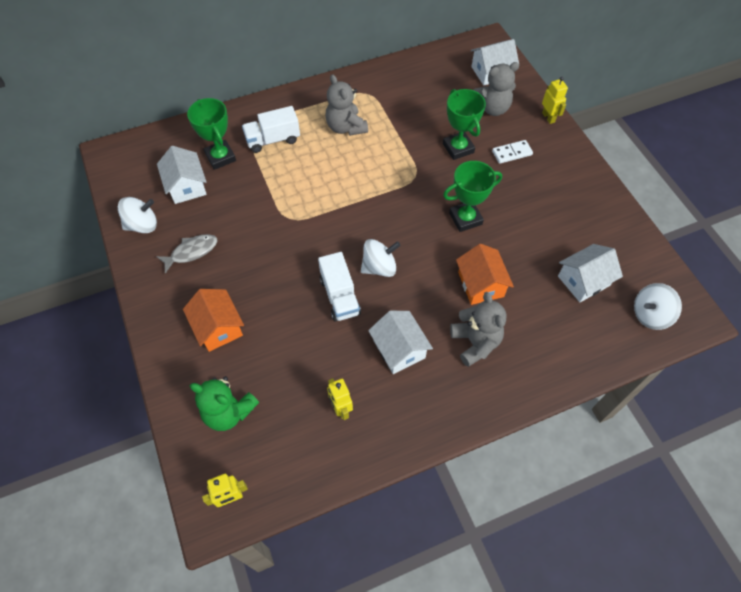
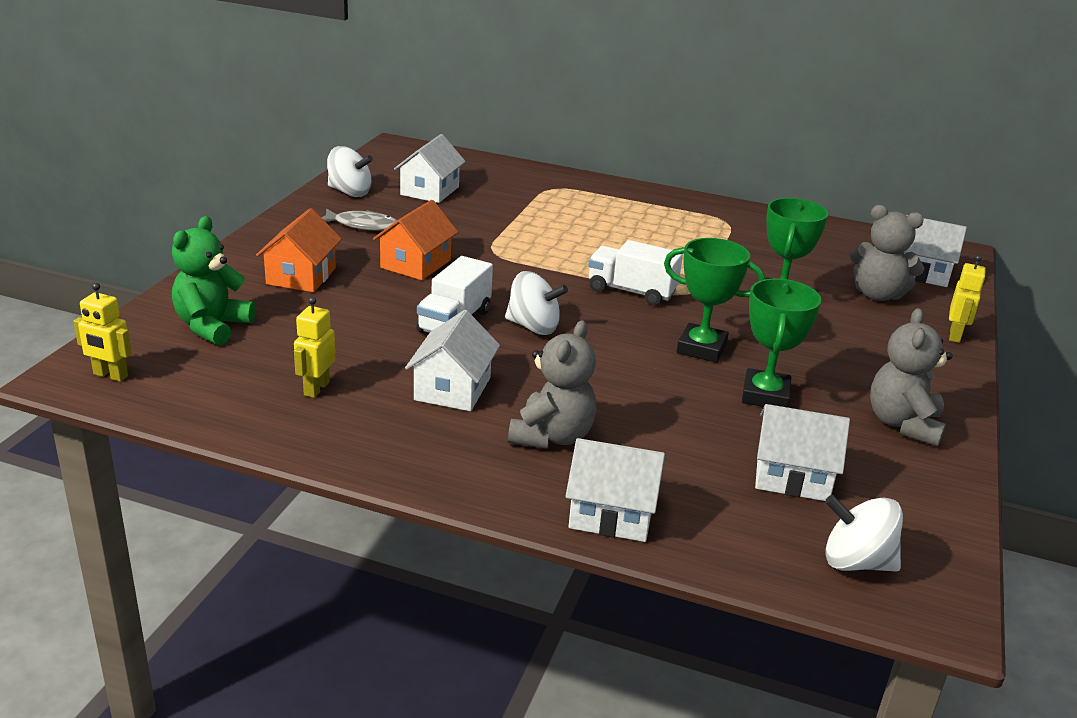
camera: 40 degrees right, 30 degrees down
green trophy [187,98,236,170] -> green trophy moved to [742,279,821,408]
green teddy bear [190,376,259,431] -> green teddy bear turned 45 degrees clockwise [172,216,256,345]
white truck [242,106,300,153] -> white truck moved to [588,240,683,306]
grey teddy bear [326,74,368,136] -> grey teddy bear moved to [870,308,953,446]
orange house [456,244,514,305] -> orange house moved to [373,200,458,280]
white domino [492,140,533,164] -> none
none -> white house [565,438,665,542]

